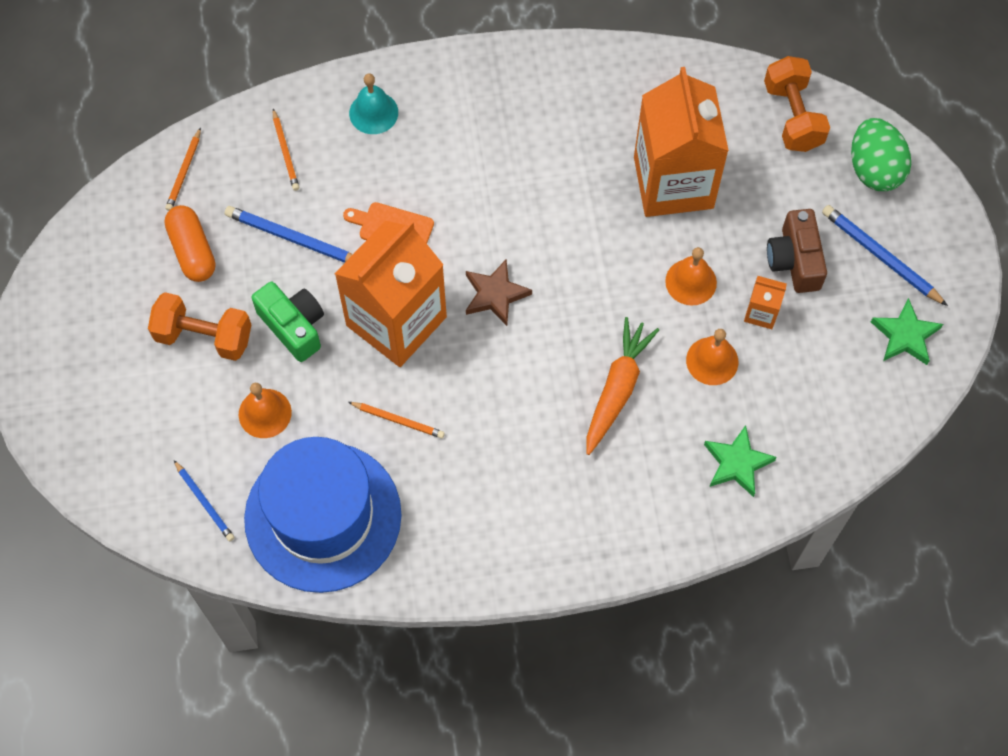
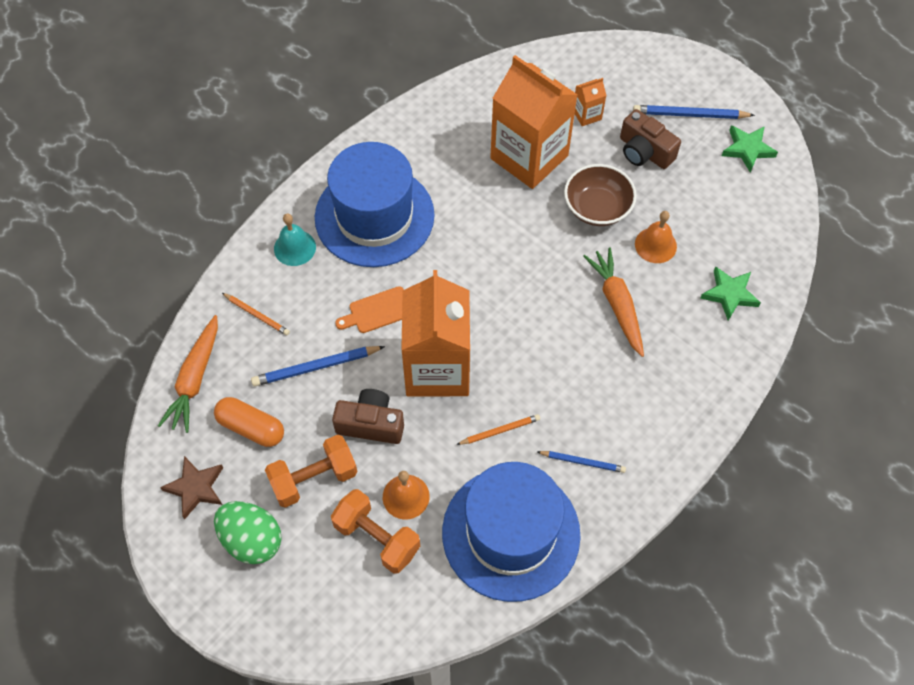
camera: 40 degrees left, 5 degrees down
orange pencil [165,127,201,211] -> orange carrot [158,315,218,433]
blue pencil [174,460,235,541] -> blue pencil moved to [537,451,626,473]
green camera [252,282,324,362] -> brown camera [332,389,404,444]
brown star [466,259,532,326] -> brown star moved to [160,456,223,519]
orange bell [665,247,717,306] -> brown bowl [564,164,637,226]
orange carton [744,276,787,329] -> orange carton moved to [575,78,607,126]
orange dumbbell [764,56,830,152] -> orange dumbbell moved to [331,489,420,574]
green egg [851,118,911,191] -> green egg moved to [214,501,282,564]
none -> blue hat [315,142,435,267]

